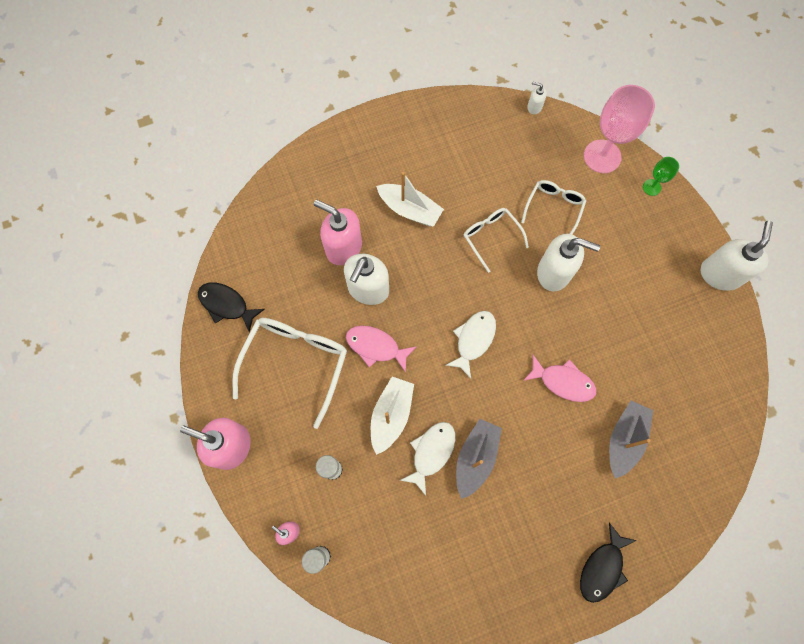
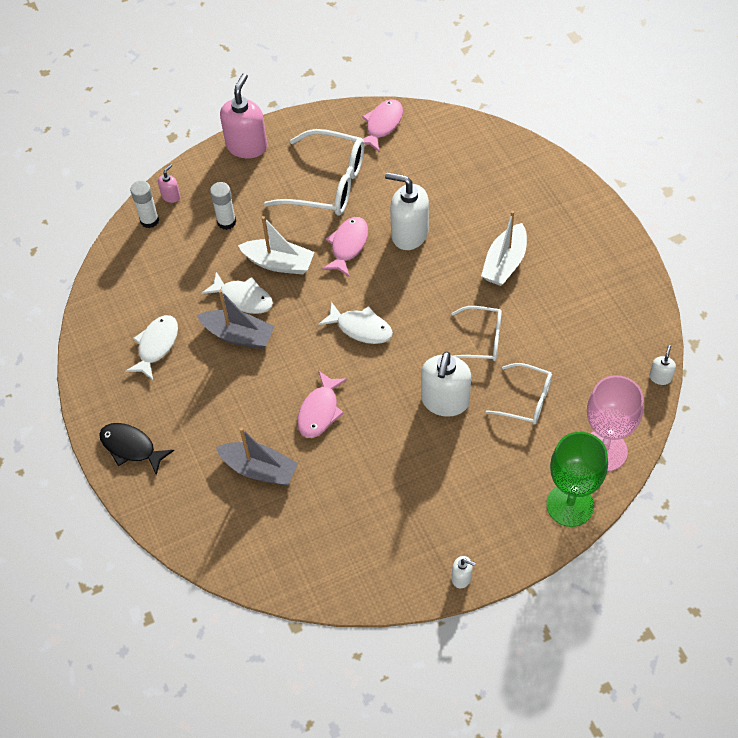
camera: 90 degrees right, 15 degrees down
black fish [198,283,265,333] -> pink fish [362,99,403,152]
pink soap dispenser [314,200,362,265] -> none
white glasses [464,208,529,273] -> white glasses turned 45 degrees clockwise [452,306,502,361]
green goblet [643,157,679,196] -> green goblet [546,432,608,527], size x2.08
white soap dispenser [701,221,773,291] -> white soap dispenser [452,556,476,588], size x0.47
none -> white fish [125,315,178,380]

